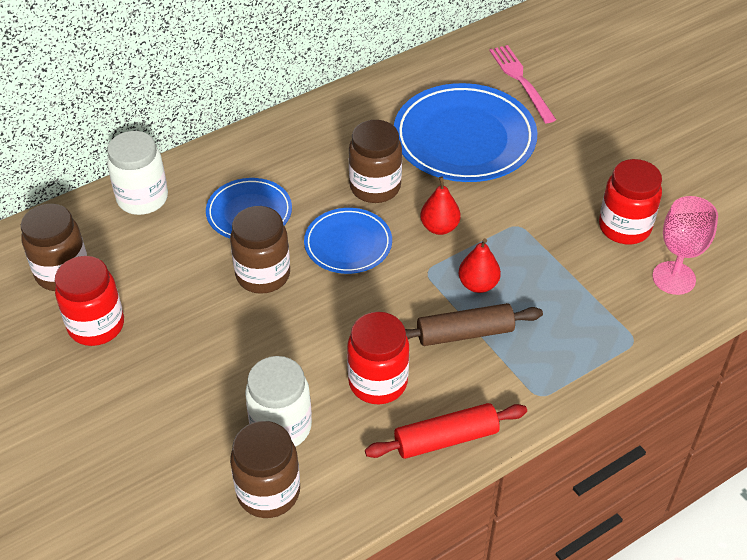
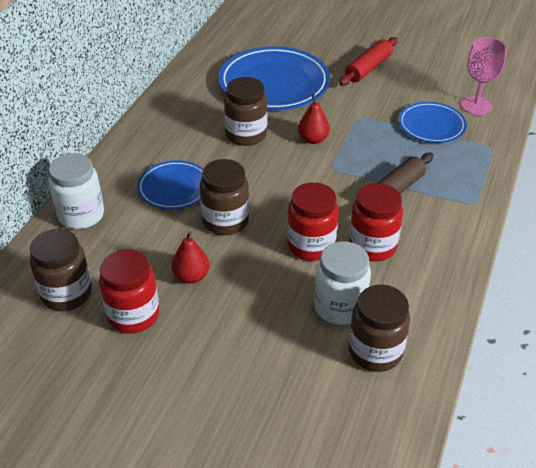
camera: 35 degrees left, 5 degrees down
blue plate [304,208,392,274] -> blue plate moved to [399,102,467,143]
red rolling pin [365,403,527,459] -> red rolling pin moved to [339,37,398,86]
red pear [459,238,501,293] -> red pear moved to [171,231,210,284]
pink fork [489,45,556,123] -> none
red jar [599,159,662,244] -> red jar moved to [287,182,338,261]

